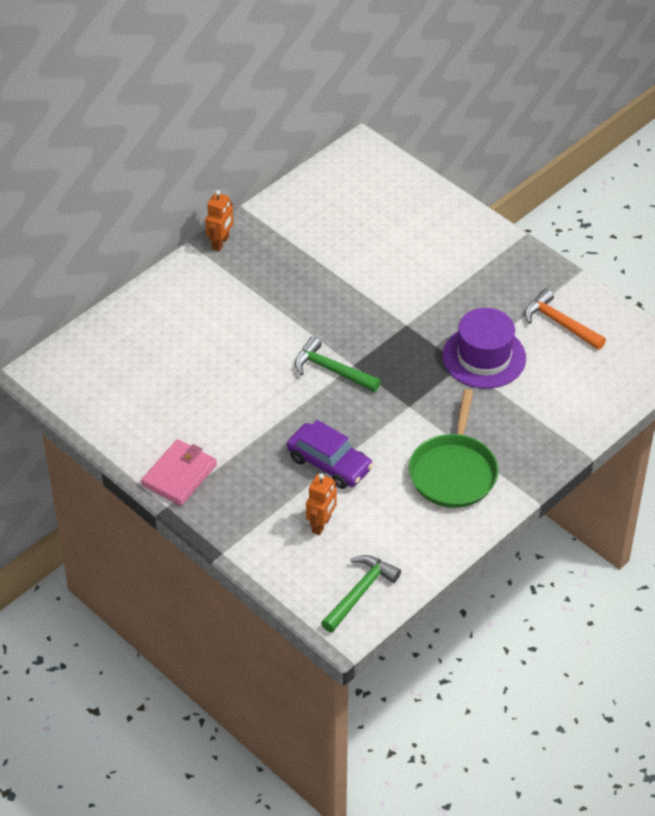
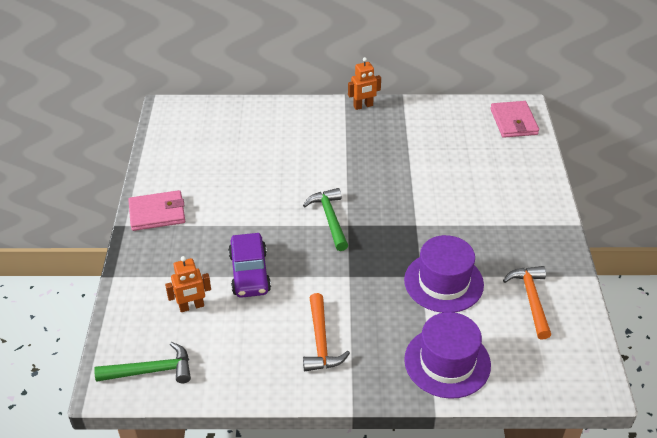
camera: 45 degrees right, 5 degrees down
green pan [409,389,499,508] -> orange hammer [303,293,350,371]
none -> purple hat [404,312,491,399]
none -> pink wallet [490,101,539,138]

